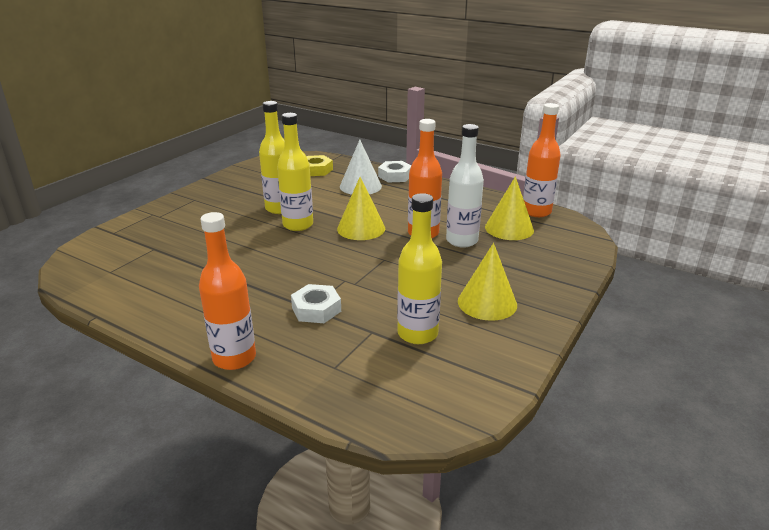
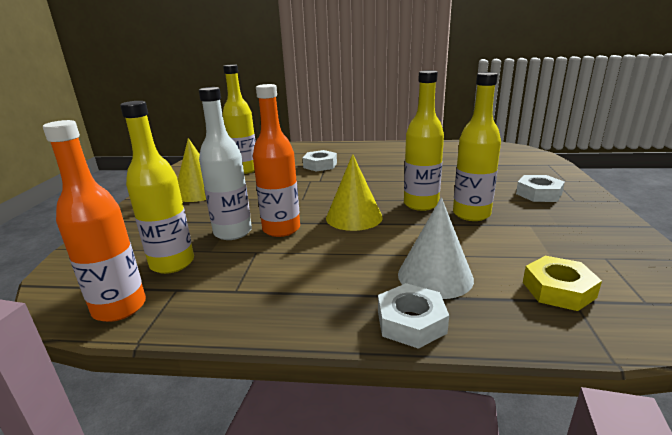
camera: 155 degrees right, 5 degrees down
orange bottle [199,212,256,370] -> none
yellow cone [485,176,534,240] -> yellow bottle [120,101,194,274]
none -> white nut [516,175,565,202]

